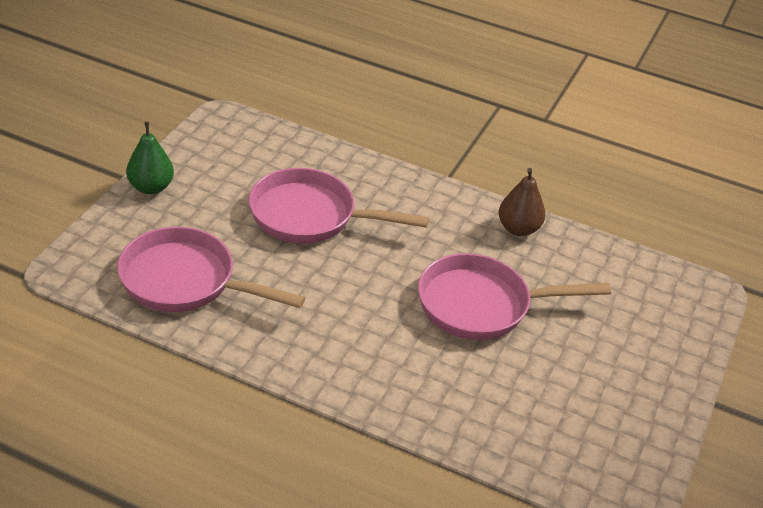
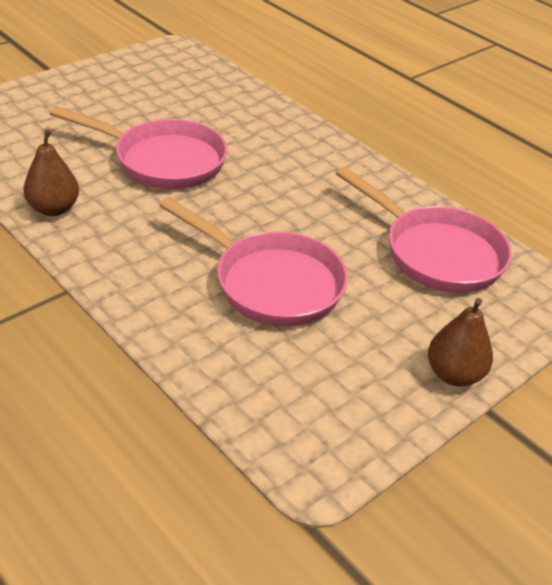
camera: 155 degrees left, 0 degrees up
green pear [126,122,174,194] -> brown pear [428,298,493,386]

